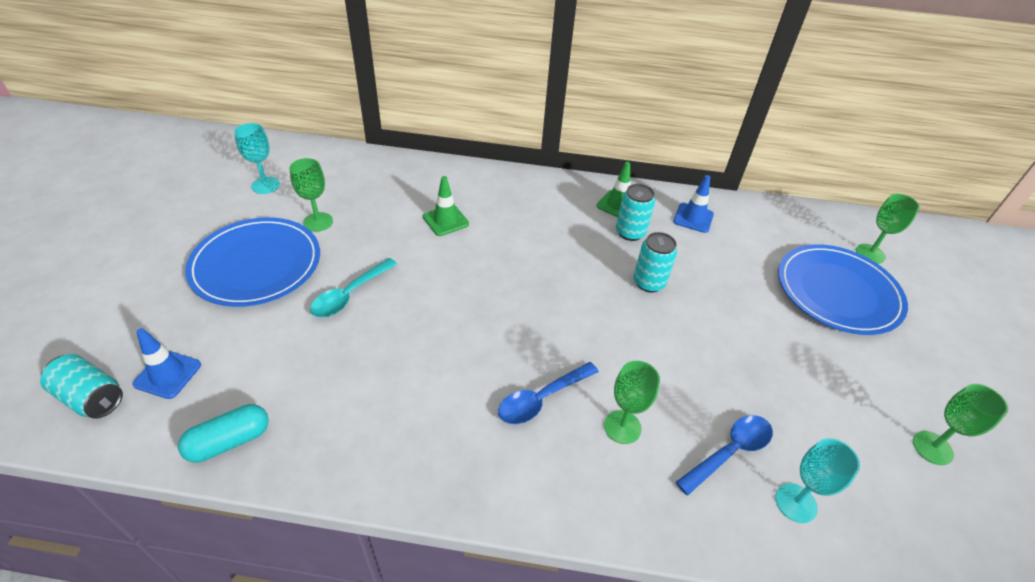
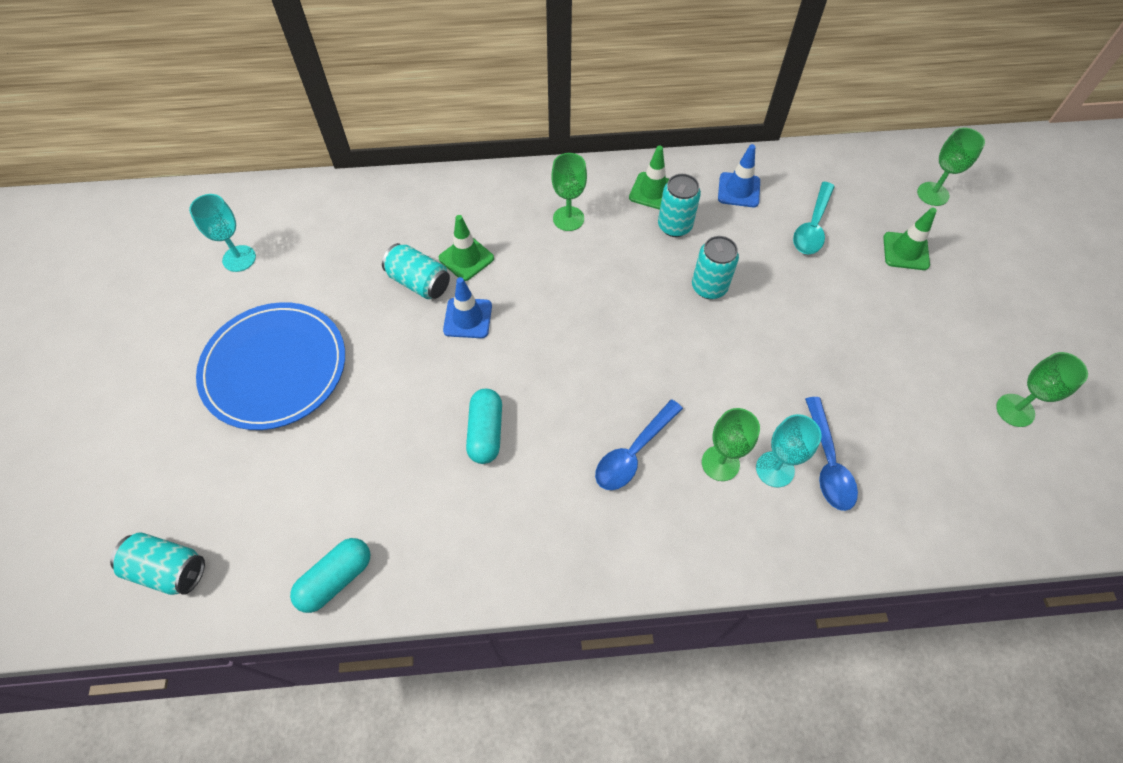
camera: 10 degrees left, 15 degrees up
blue traffic cone [132,328,201,399] -> blue traffic cone moved to [443,277,492,338]
green goblet [289,158,333,232] -> green goblet moved to [551,153,587,231]
turquoise spoon [310,258,397,317] -> turquoise spoon moved to [793,182,835,255]
blue spoon [676,415,773,495] -> blue spoon turned 135 degrees clockwise [805,397,858,511]
turquoise goblet [775,438,860,523] -> turquoise goblet moved to [756,414,822,487]
blue plate [778,244,908,335] -> green traffic cone [883,208,937,270]
none -> turquoise can [382,243,450,299]
none -> turquoise capsule [466,389,502,464]

